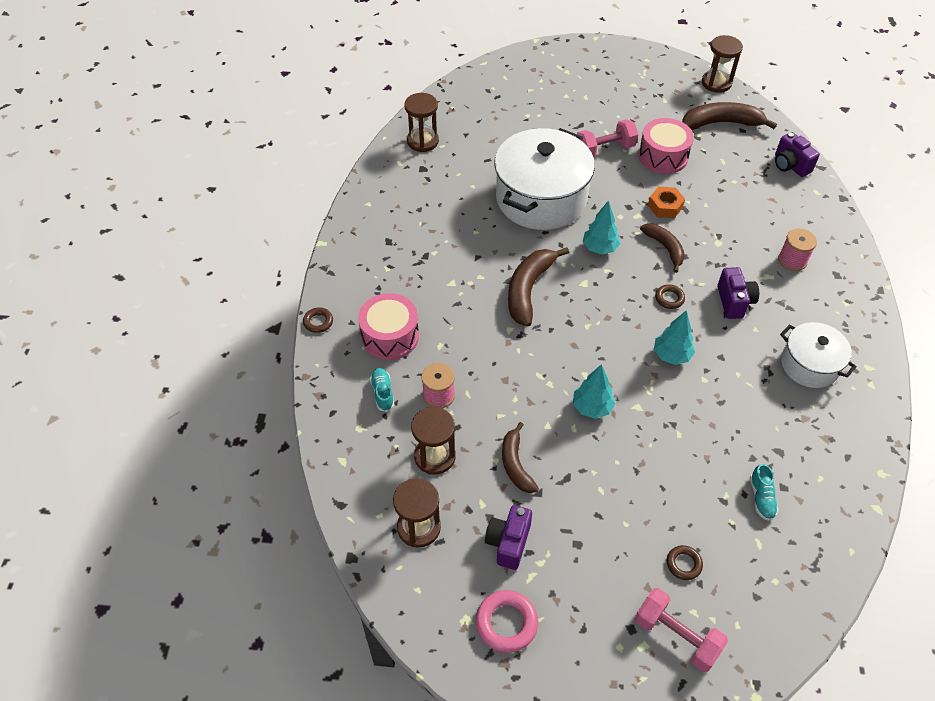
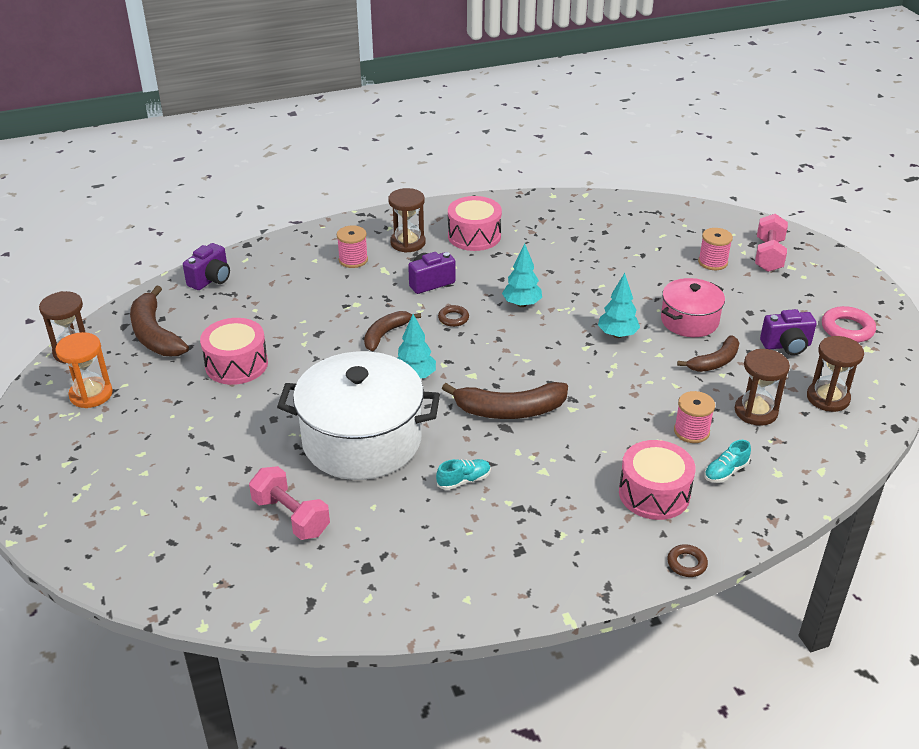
camera: 115 degrees left, 15 degrees down
brown hourglass [404,93,439,152] -> brown hourglass moved to [388,188,426,253]
pink dumbbell [577,119,638,157] -> pink dumbbell moved to [249,466,330,540]
orange nut [648,187,685,218] -> none
brown ring [667,545,703,580] -> pink spool [698,228,733,270]
turquoise shoe [750,464,778,521] -> turquoise shoe moved to [436,459,491,490]
white pot [780,322,856,388] -> pink drum [448,196,502,251]
none -> orange hourglass [55,332,113,408]
none -> pink pot [661,278,725,337]

